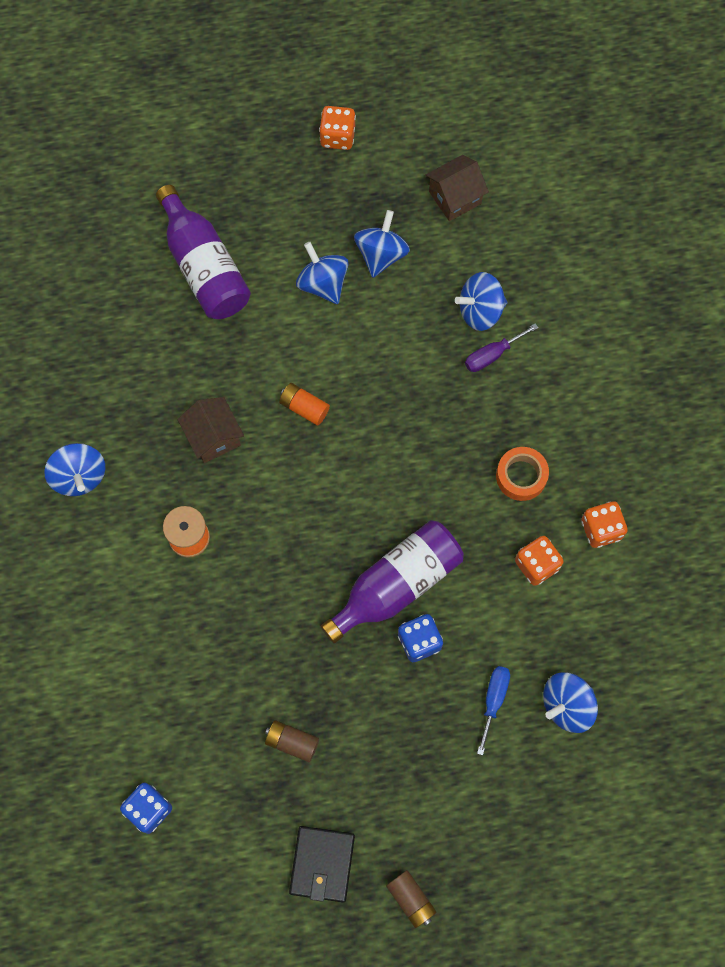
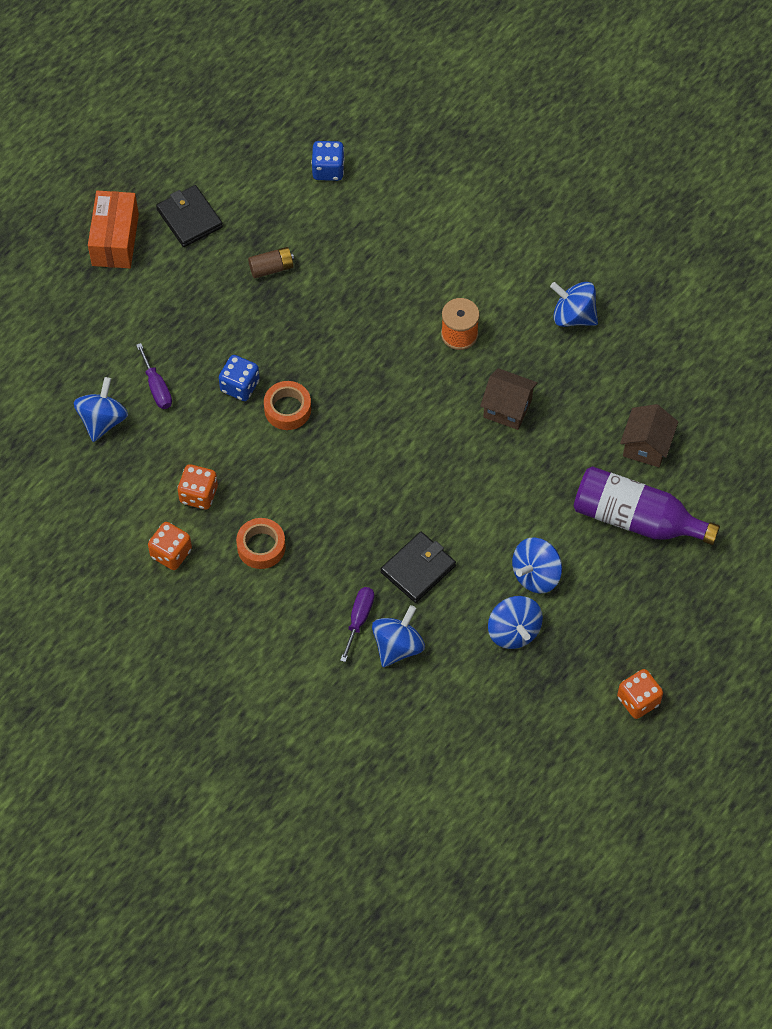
camera: 140 degrees right, 10 degrees down
orange battery [279,383,330,426] -> none
blue spinning top [296,242,349,304] -> blue spinning top turned 120 degrees clockwise [512,537,562,593]
purple bottle [321,520,464,643] -> orange tape [264,381,311,430]
brown battery [386,870,437,928] -> orange box [88,191,139,268]
brown house [426,155,489,221] -> brown house moved to [620,404,678,467]
blue screwdriver [477,666,510,755] -> purple screwdriver [136,343,172,409]
none -> black wallet [381,532,456,603]

